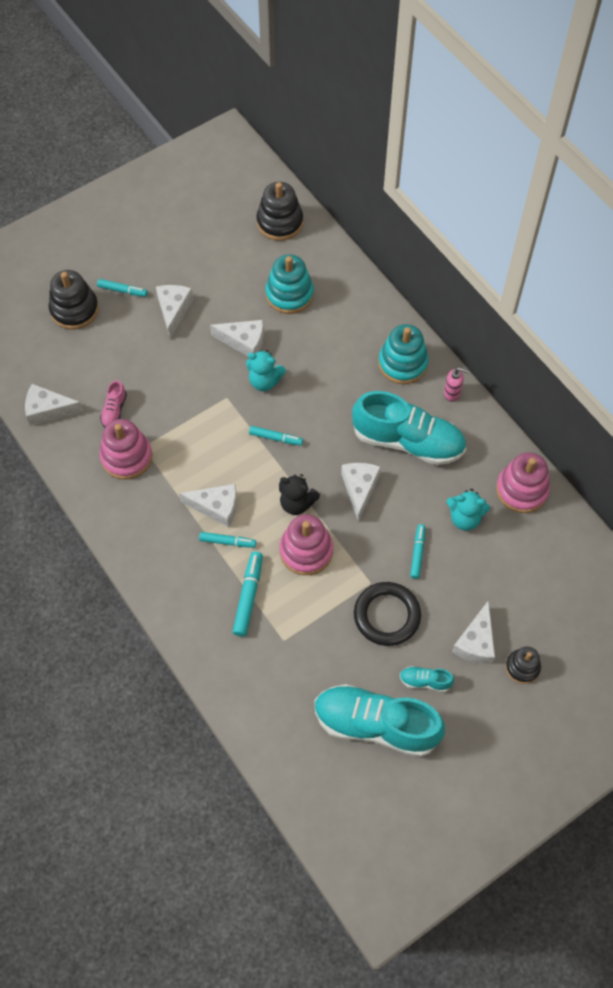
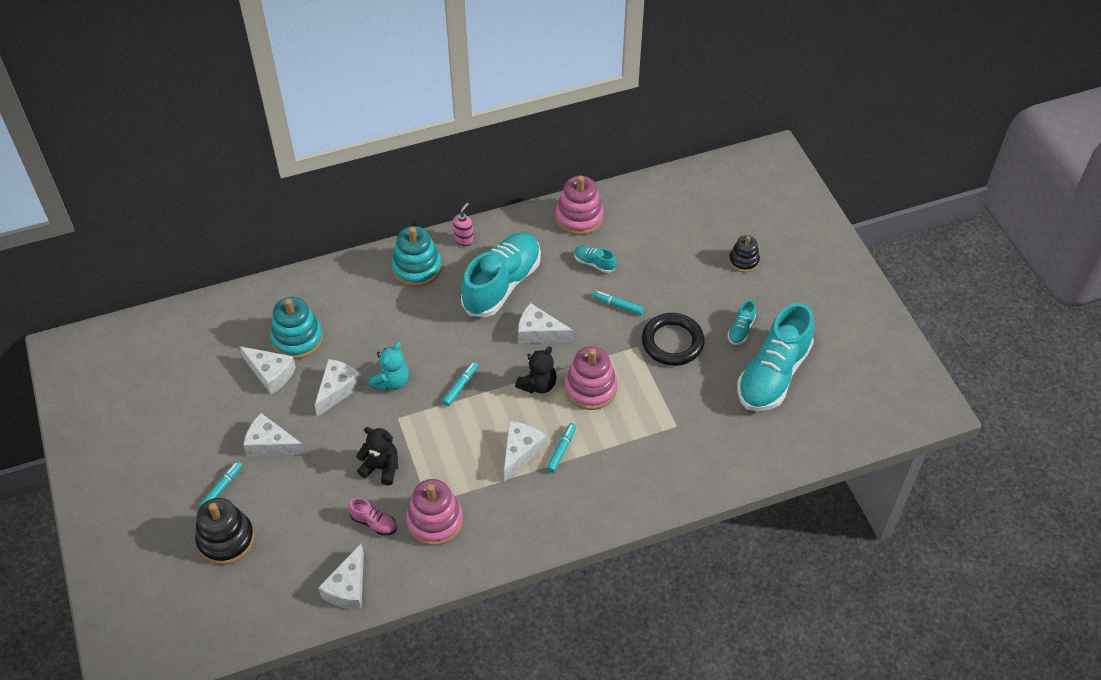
camera: 75 degrees left, 10 degrees down
turquoise marker [233,552,263,637] -> none
black stacking toy [256,182,303,241] -> none
turquoise teddy bear [446,489,490,531] -> turquoise shoe [574,246,616,273]
white cheese [452,601,495,664] -> white cheese moved to [239,346,296,394]
none -> black teddy bear [356,427,398,485]

